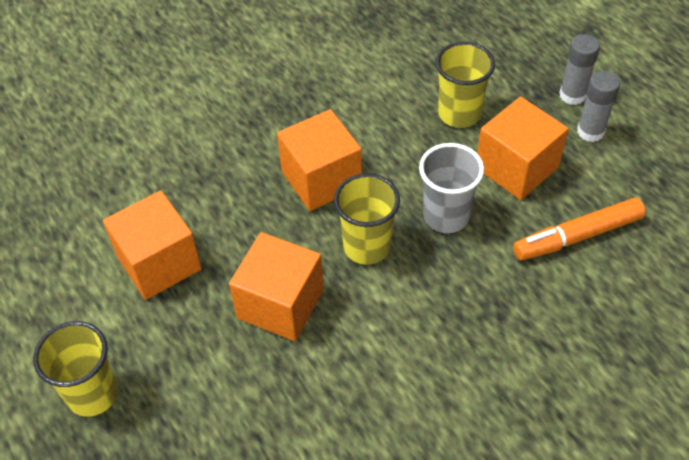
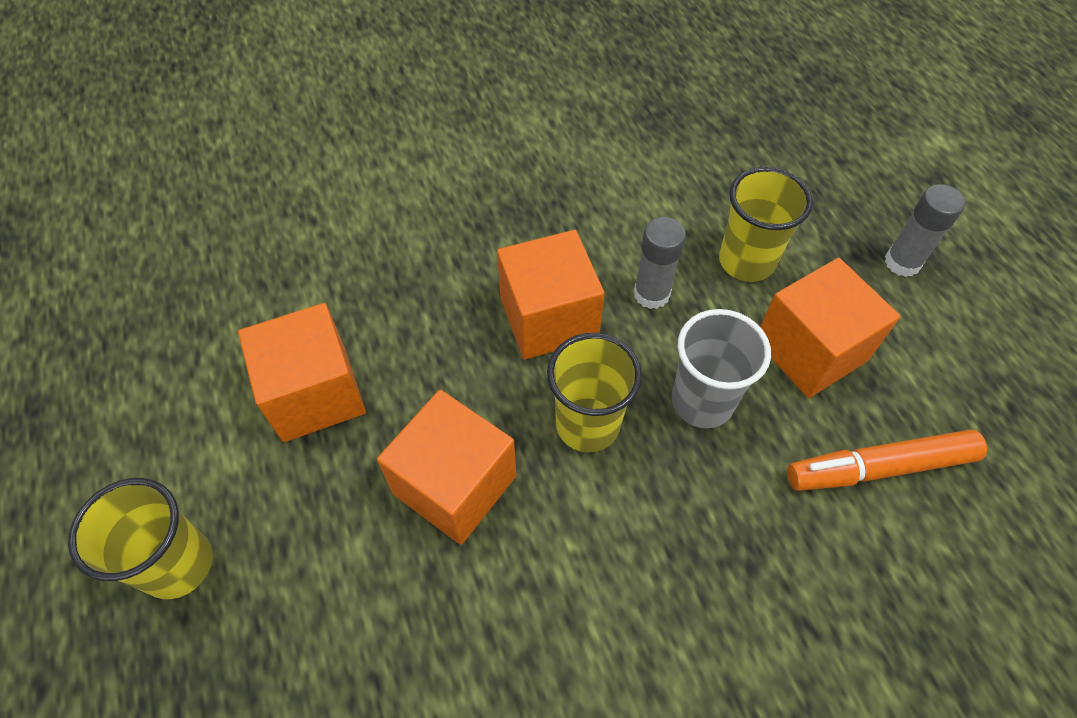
camera: 10 degrees right, 5 degrees up
grey glue stick [577,71,620,142] -> grey glue stick moved to [634,217,686,309]

